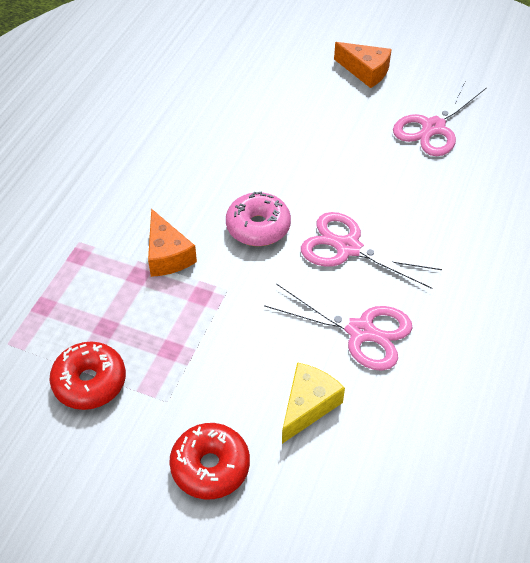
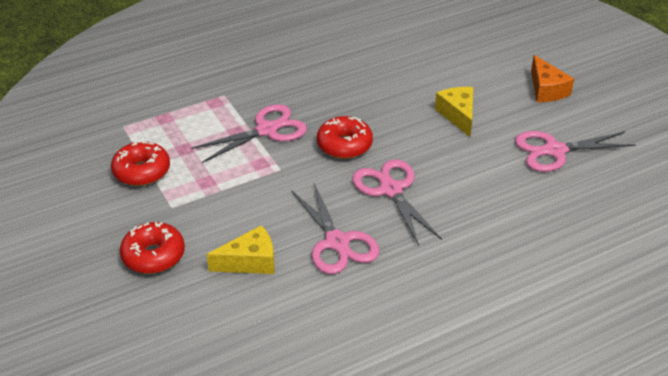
camera: 40 degrees right, 10 degrees down
orange cheese [148,209,197,277] -> pink scissors [191,104,307,163]
pink donut [226,192,291,246] -> red donut [317,116,373,159]
none -> yellow cheese [435,87,473,137]

